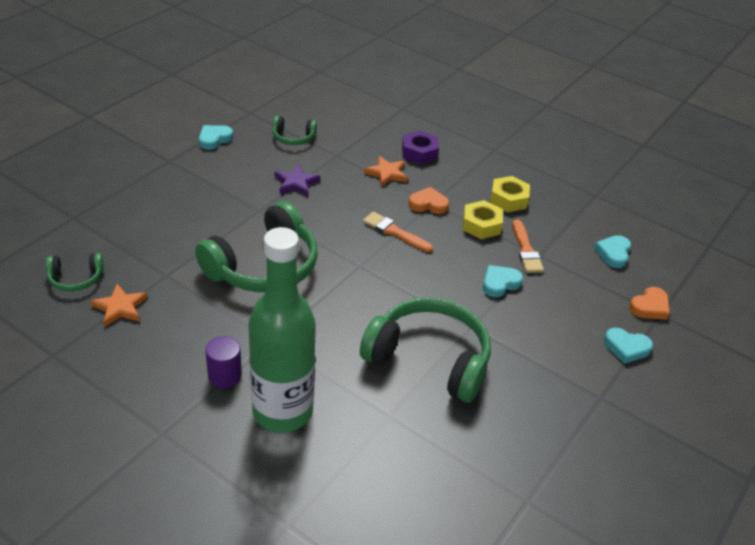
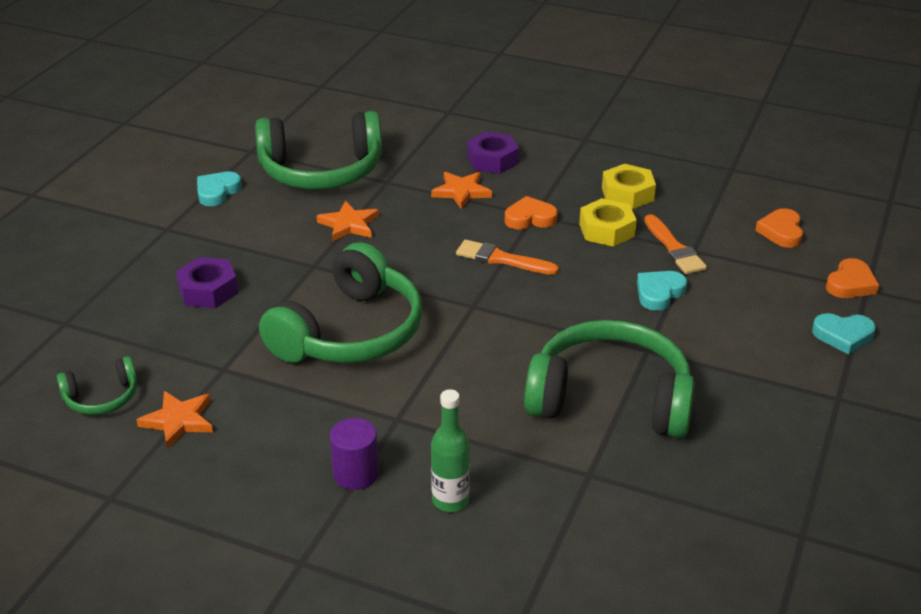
camera: 10 degrees left, 5 degrees down
green bottle [248,227,316,433] -> green bottle [431,389,470,512], size x0.45
green headphones [273,116,317,145] -> green headphones [255,111,382,190], size x2.12
purple star [274,164,320,196] -> orange star [317,201,379,242]
turquoise heart [594,235,631,268] -> orange heart [755,208,803,248]
none -> purple nut [176,257,238,308]

